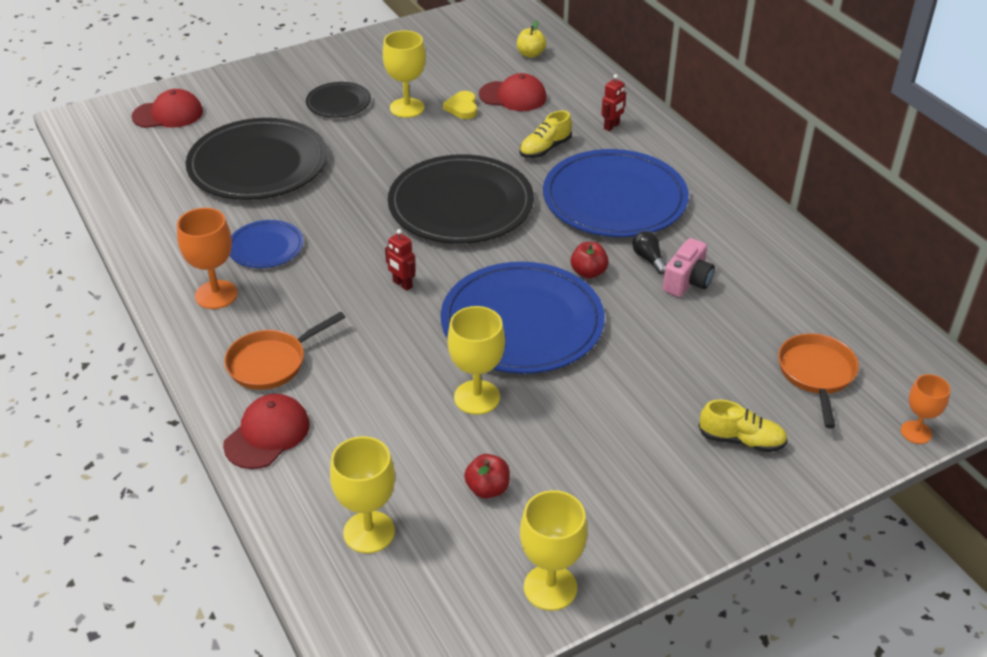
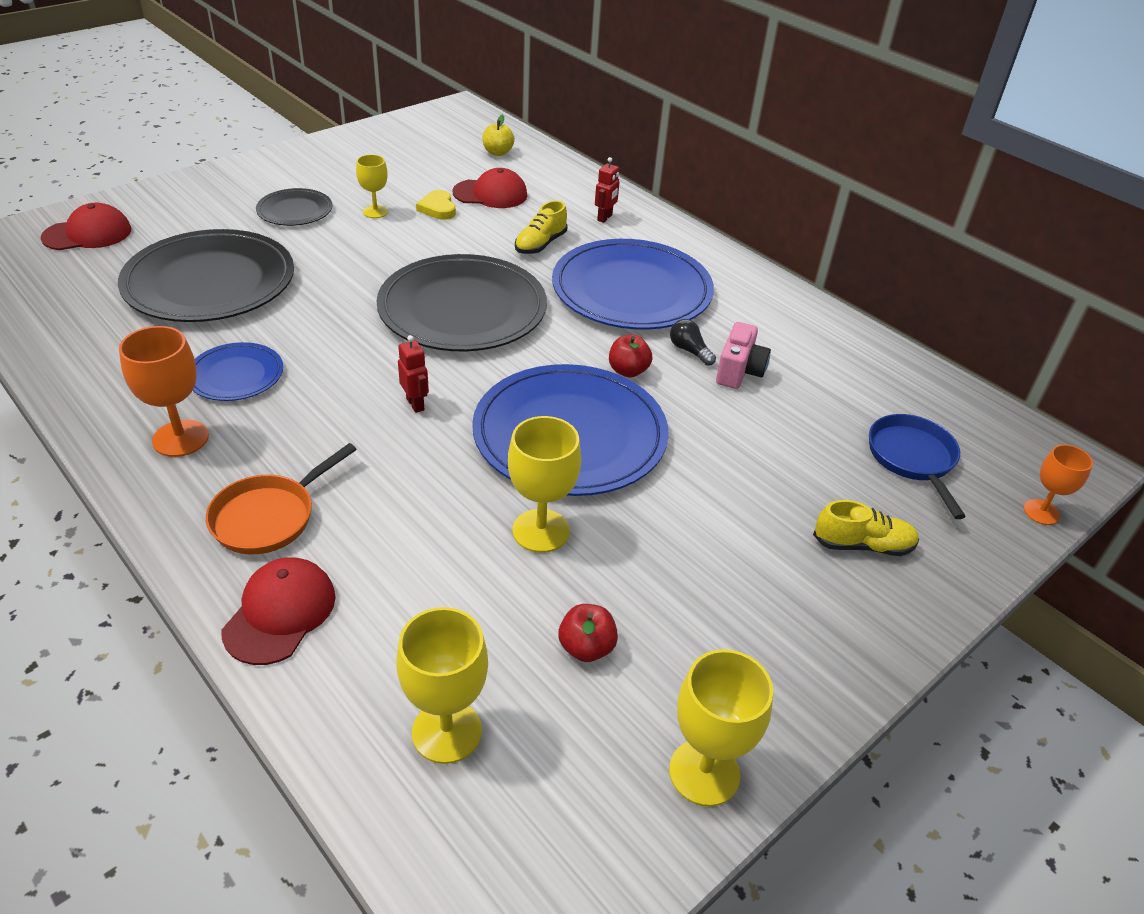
camera: 15 degrees left, 0 degrees up
yellow goblet [383,30,426,118] -> yellow goblet [356,154,388,218], size x0.64
red robot [385,229,415,291] -> red robot turned 150 degrees counterclockwise [398,335,429,413]
orange pan [778,333,859,429] -> blue pan [869,414,966,519]

